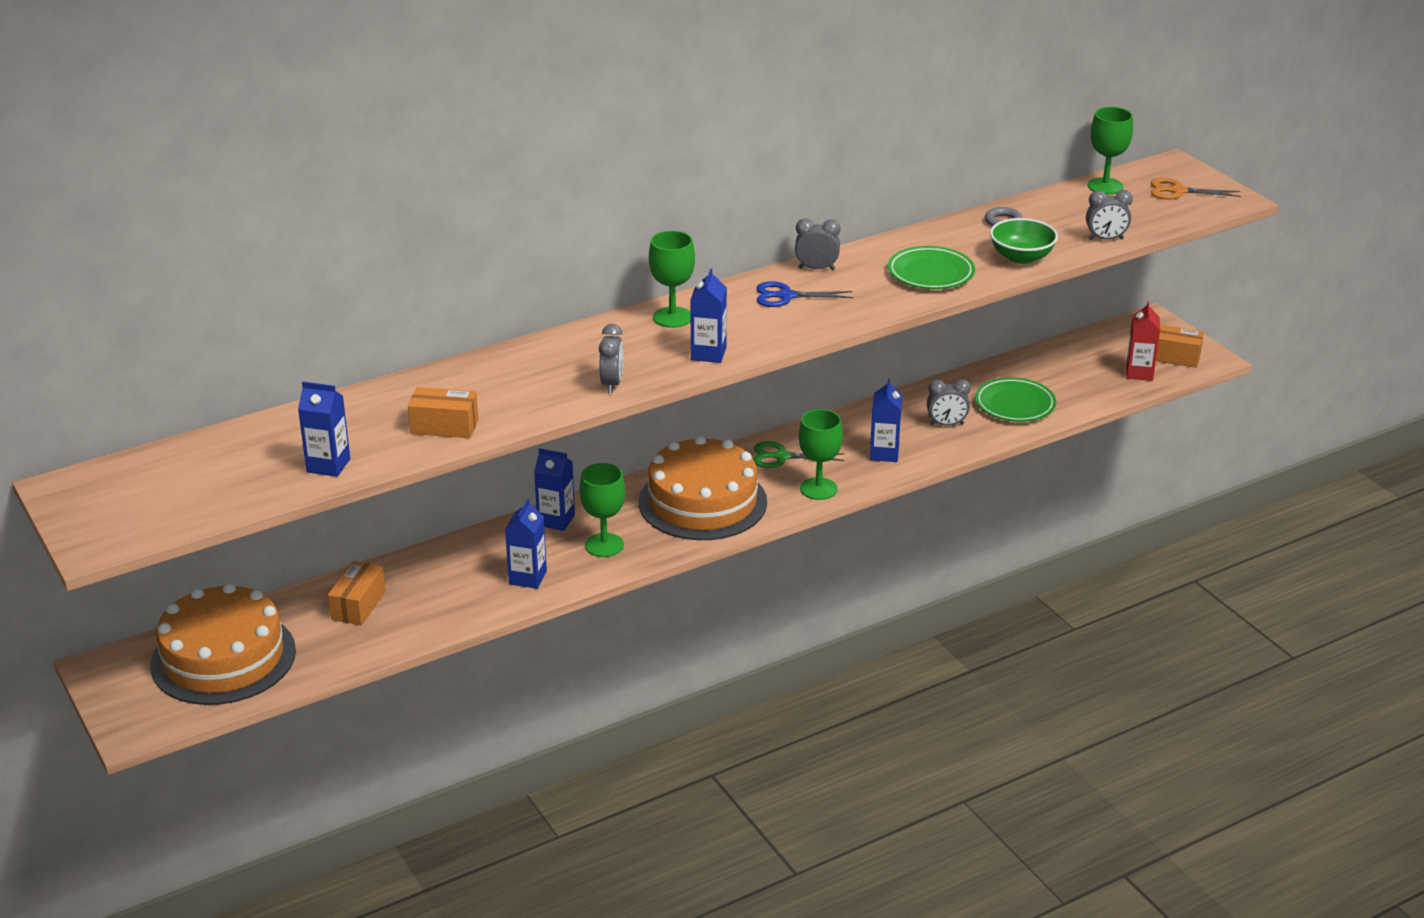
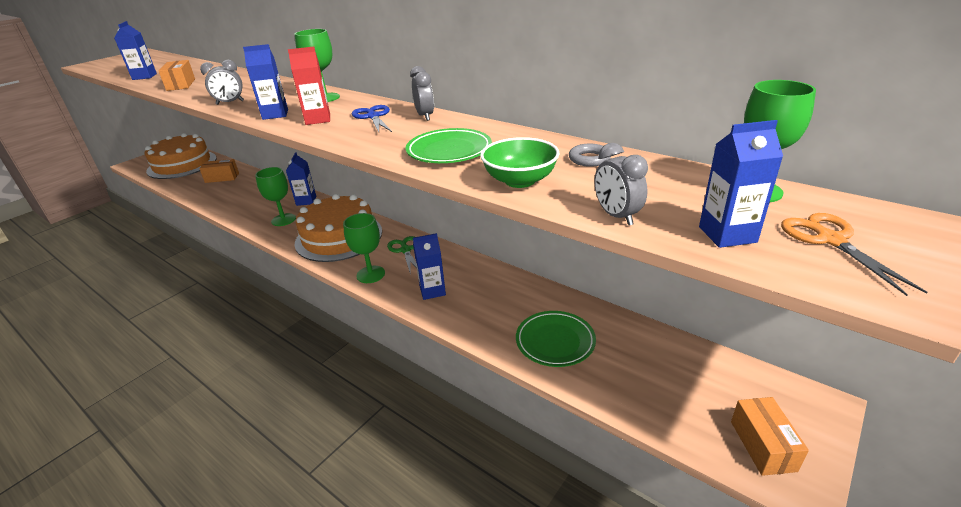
camera: 70 degrees right, 0 degrees up
blue carton [505,499,547,589] -> blue carton moved to [699,120,783,248]
grey clock [927,379,971,426] -> none
red carton [1126,301,1160,381] -> red carton moved to [288,47,330,125]

